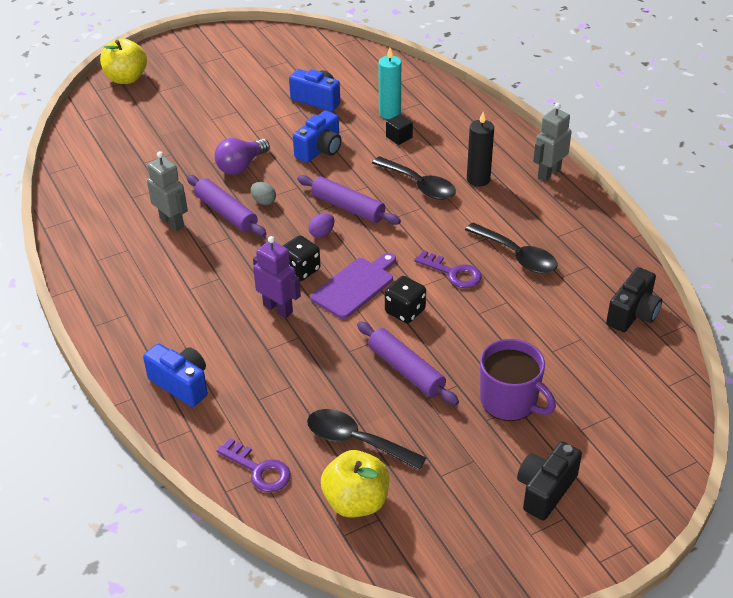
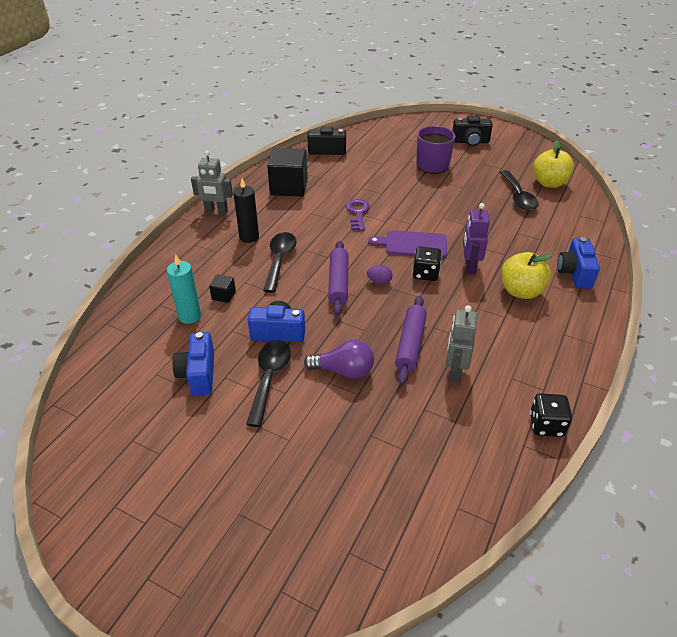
camera: 125 degrees left, 0 degrees up
yellow apple [100,38,147,84] -> yellow apple moved to [501,252,553,299]
purple key [217,438,291,492] -> none
grey egg [251,182,276,205] -> none
purple rolling pin [357,321,459,406] -> none
black dice [385,276,426,323] -> black dice moved to [530,393,572,437]
black spoon [465,222,557,274] -> black spoon moved to [246,340,291,427]
none -> black cube [267,148,308,197]

